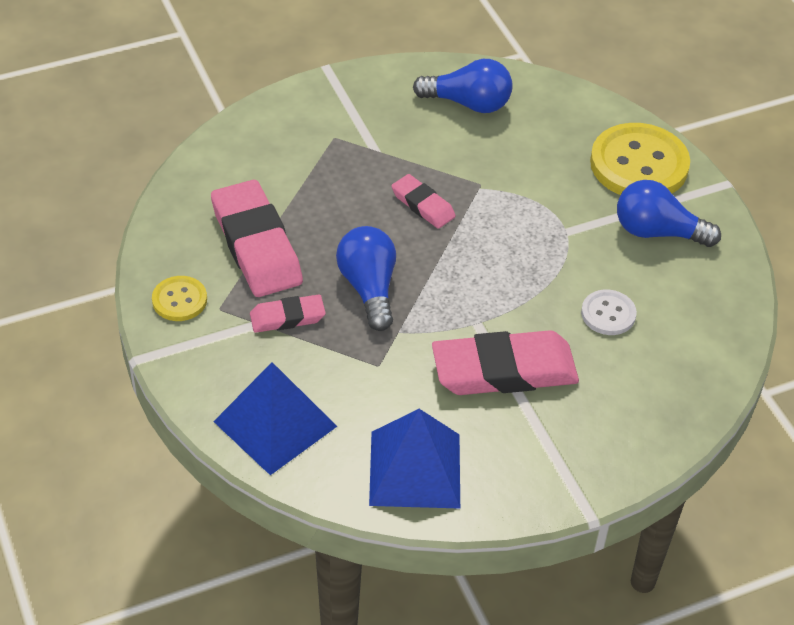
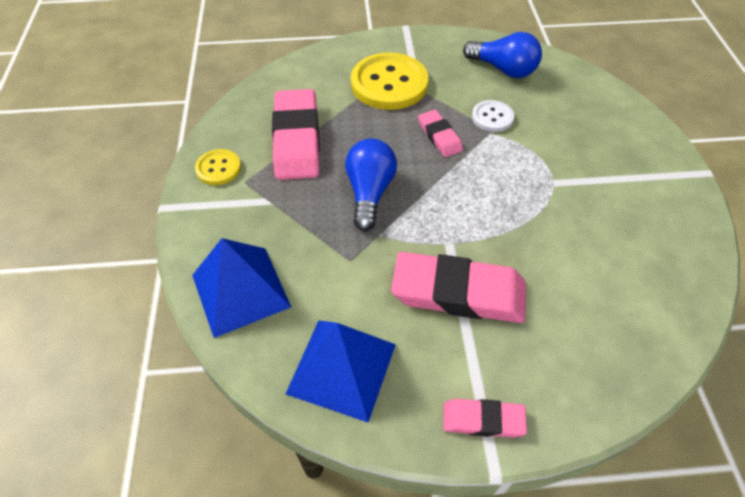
camera: 20 degrees right, 5 degrees up
pink eraser [250,295,326,333] -> pink eraser moved to [443,399,527,438]
white button [581,290,637,335] -> white button moved to [472,100,514,132]
yellow button [590,123,690,195] -> yellow button moved to [351,53,428,110]
blue light bulb [617,180,721,247] -> none

